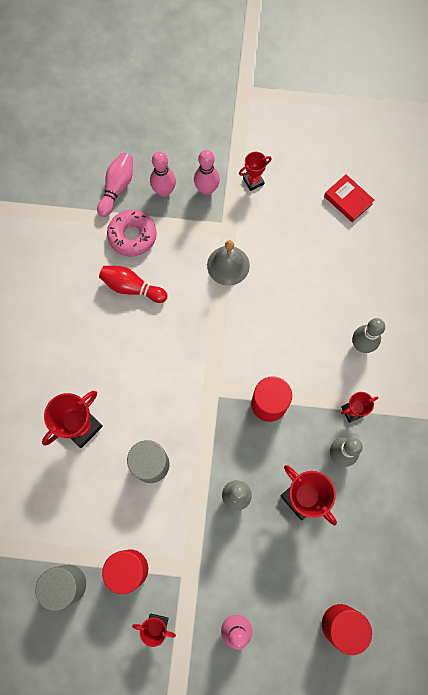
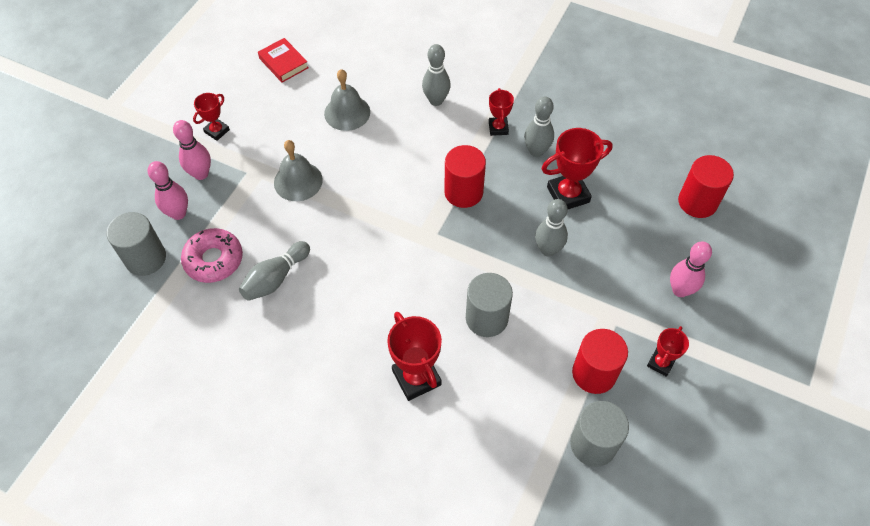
camera: 70 degrees left, 15 degrees down
pink bowling pin [97,153,133,217] -> grey cylinder [107,212,166,276]
red bowling pin [99,266,168,303] -> grey bowling pin [239,241,310,301]
red trophy [239,152,272,191] -> red trophy turned 45 degrees clockwise [193,93,230,141]
red book [324,174,374,222] -> red book turned 75 degrees clockwise [258,38,309,83]
none -> grey bell [324,69,370,131]

